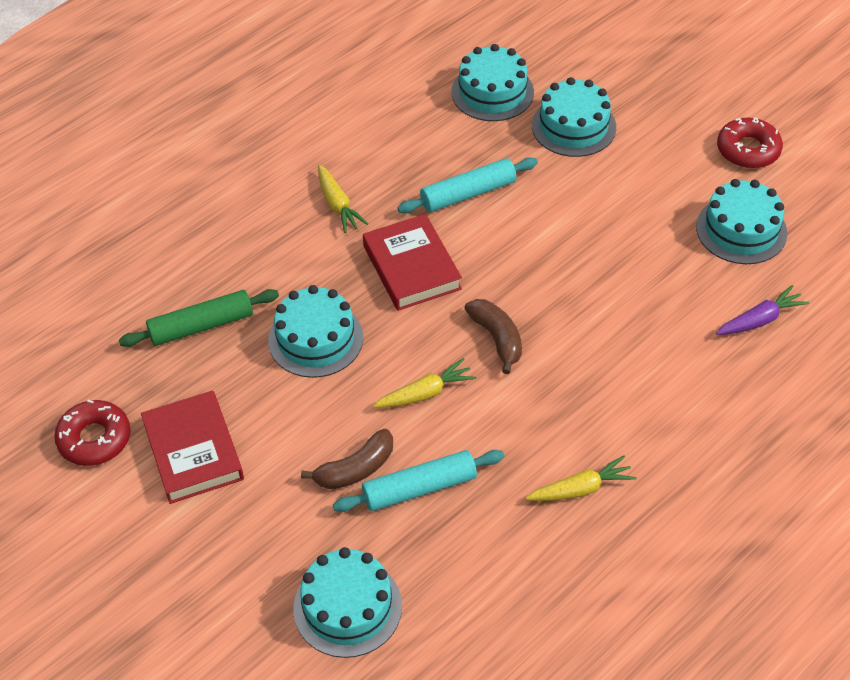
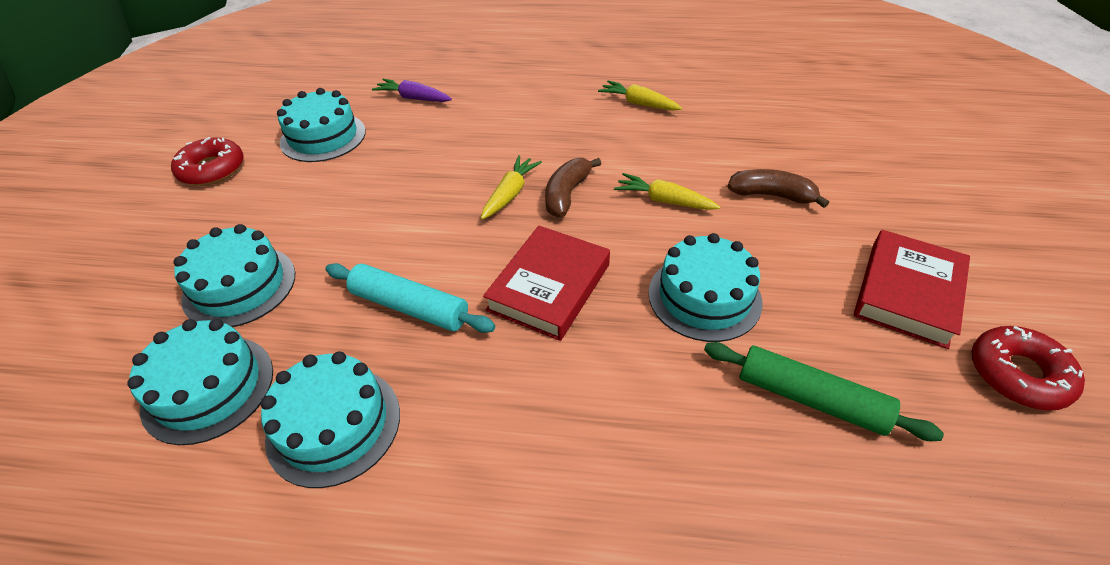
camera: 130 degrees left, 5 degrees down
turquoise cake [293,547,402,658] -> turquoise cake moved to [261,351,400,488]
yellow carrot [318,164,368,233] -> yellow carrot moved to [481,155,542,220]
turquoise rolling pin [333,450,504,512] -> none

